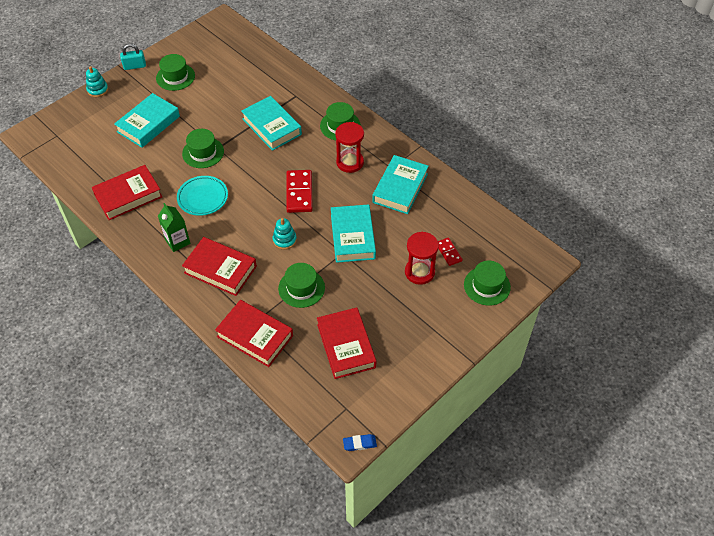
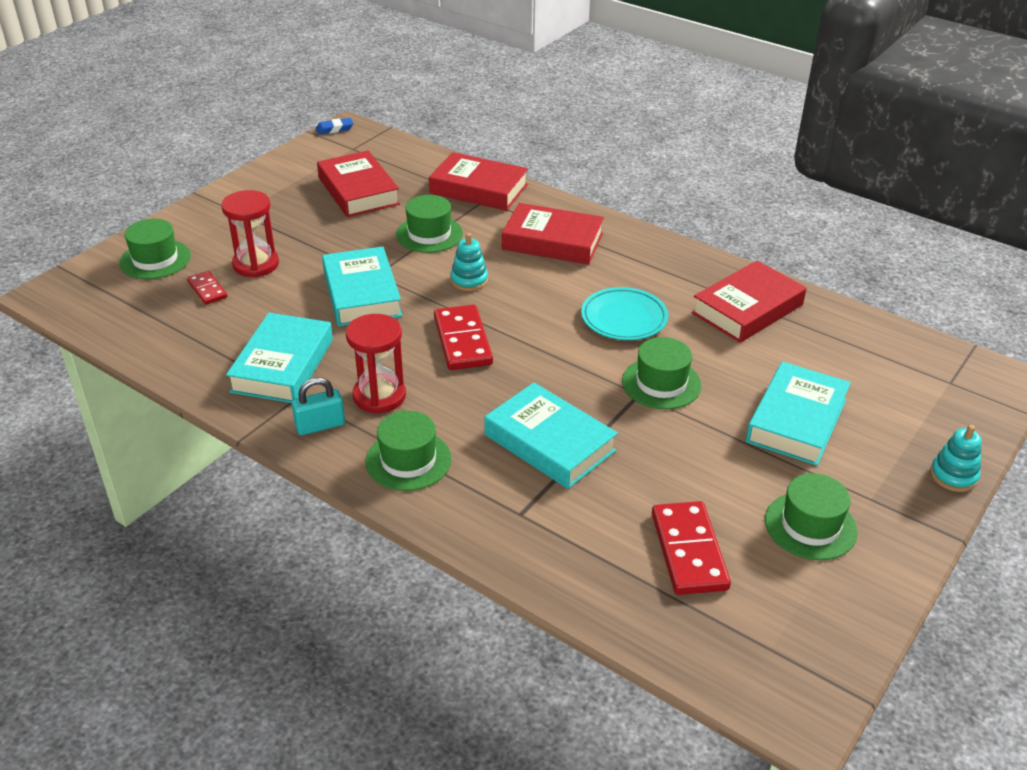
camera: 170 degrees right, 15 degrees down
turquoise padlock [120,44,146,70] -> turquoise padlock moved to [292,377,345,435]
green carton [158,203,190,252] -> none
none -> red domino [652,501,731,595]

